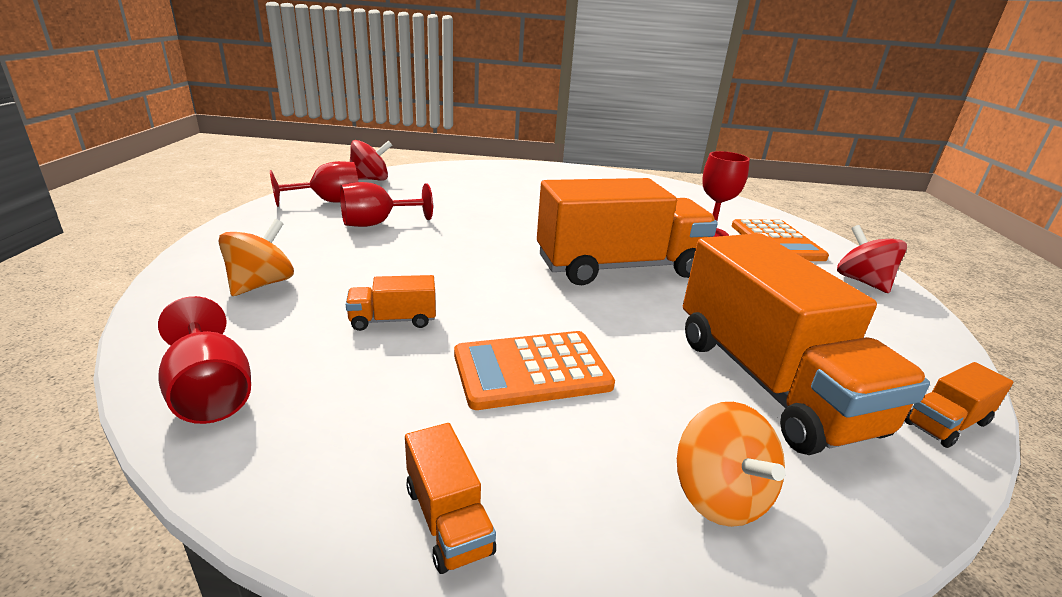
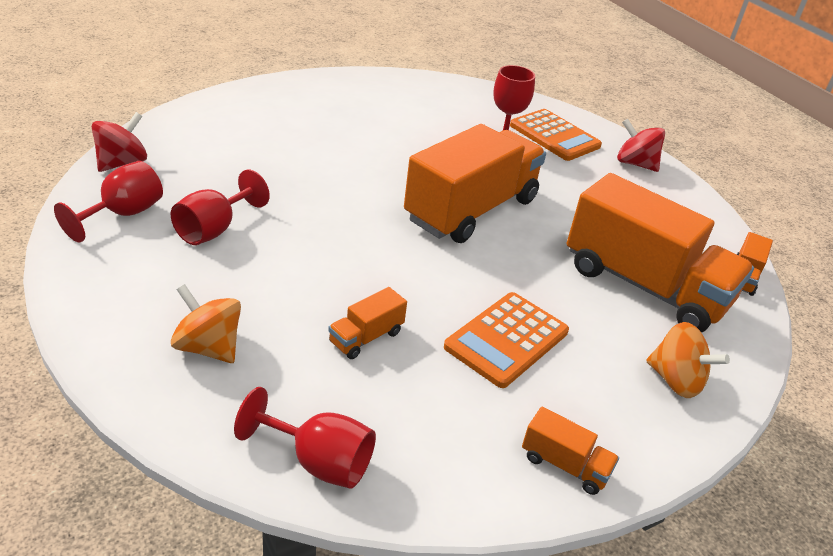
camera: 35 degrees left, 10 degrees up
orange spinning top [219,219,294,296] -> orange spinning top turned 45 degrees counterclockwise [171,284,241,363]

